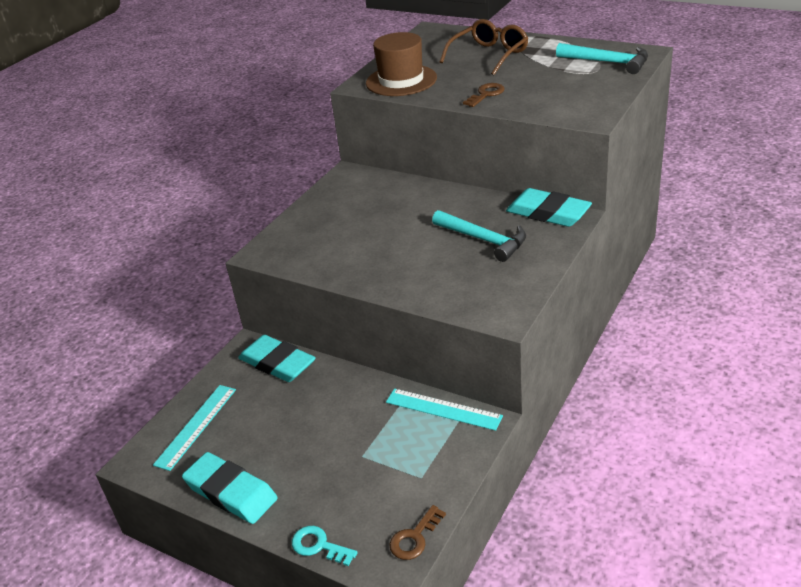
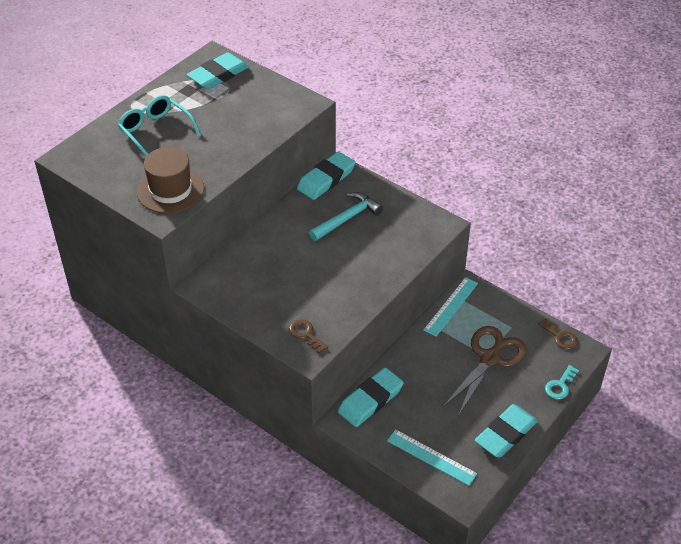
camera: 85 degrees left, 10 degrees up
brown glasses [440,19,528,75] -> turquoise glasses [118,95,201,157]
brown key [463,83,505,107] -> brown key moved to [289,319,328,353]
turquoise hammer [556,43,648,74] -> turquoise eraser [187,52,249,89]
none -> brown scissors [443,326,527,416]

